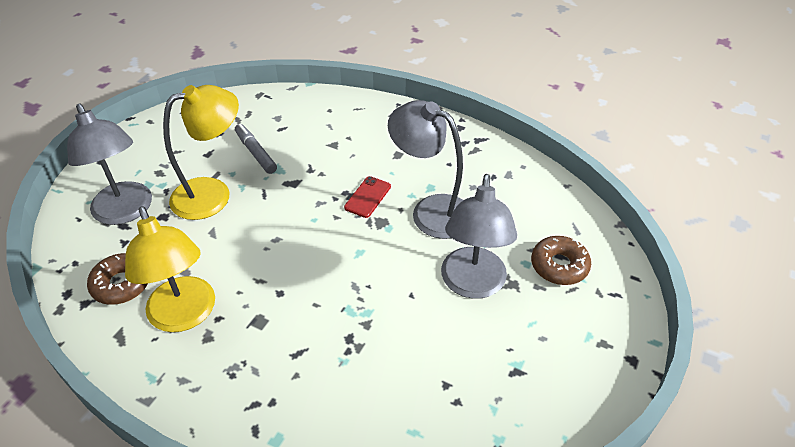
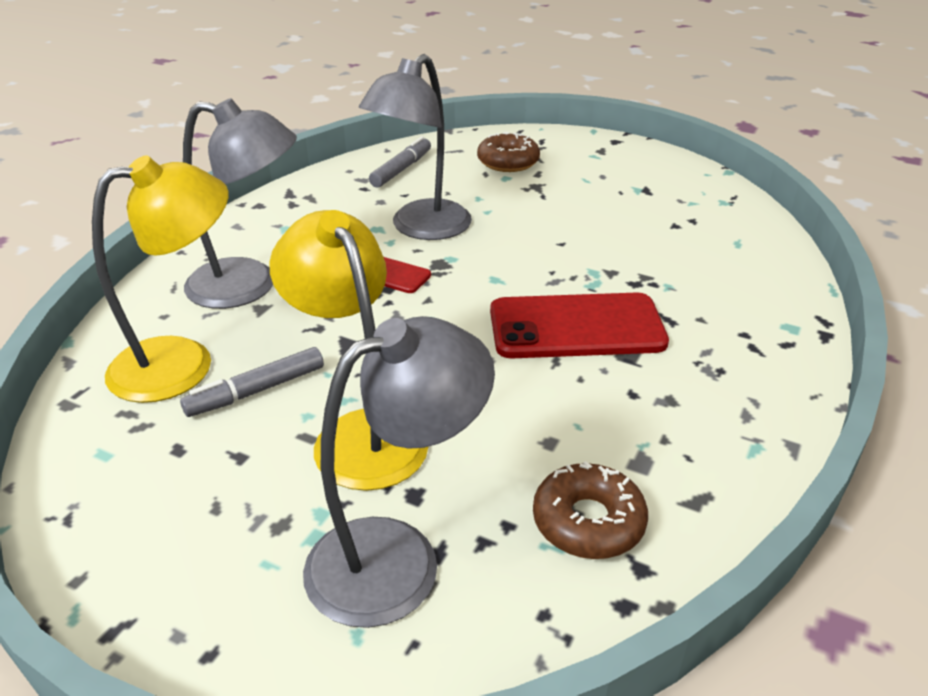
camera: 90 degrees left, 10 degrees down
yellow lamp [125,206,215,332] -> yellow lamp moved to [92,156,229,403]
grey lamp [441,174,517,299] -> grey lamp moved to [183,98,297,309]
none -> grey marker [369,136,431,187]
none -> red phone [490,292,669,358]

